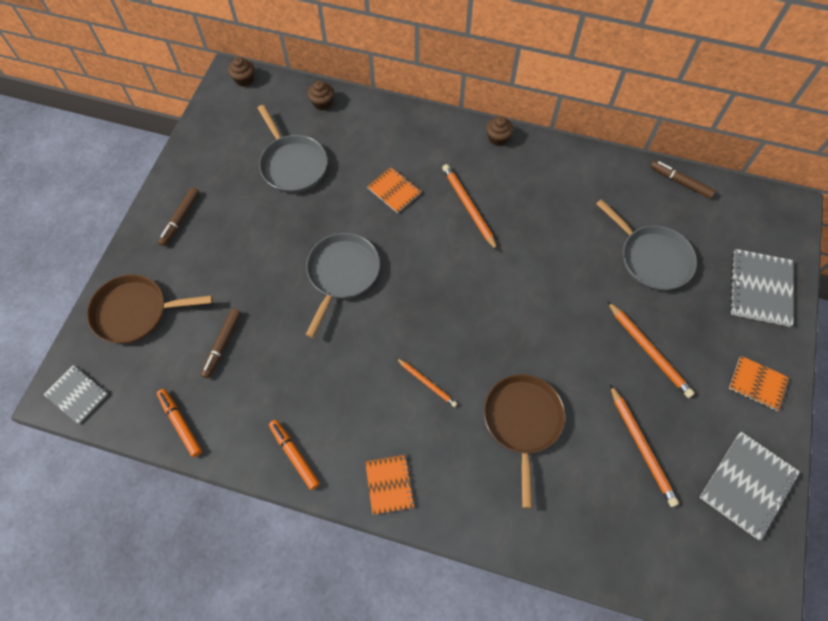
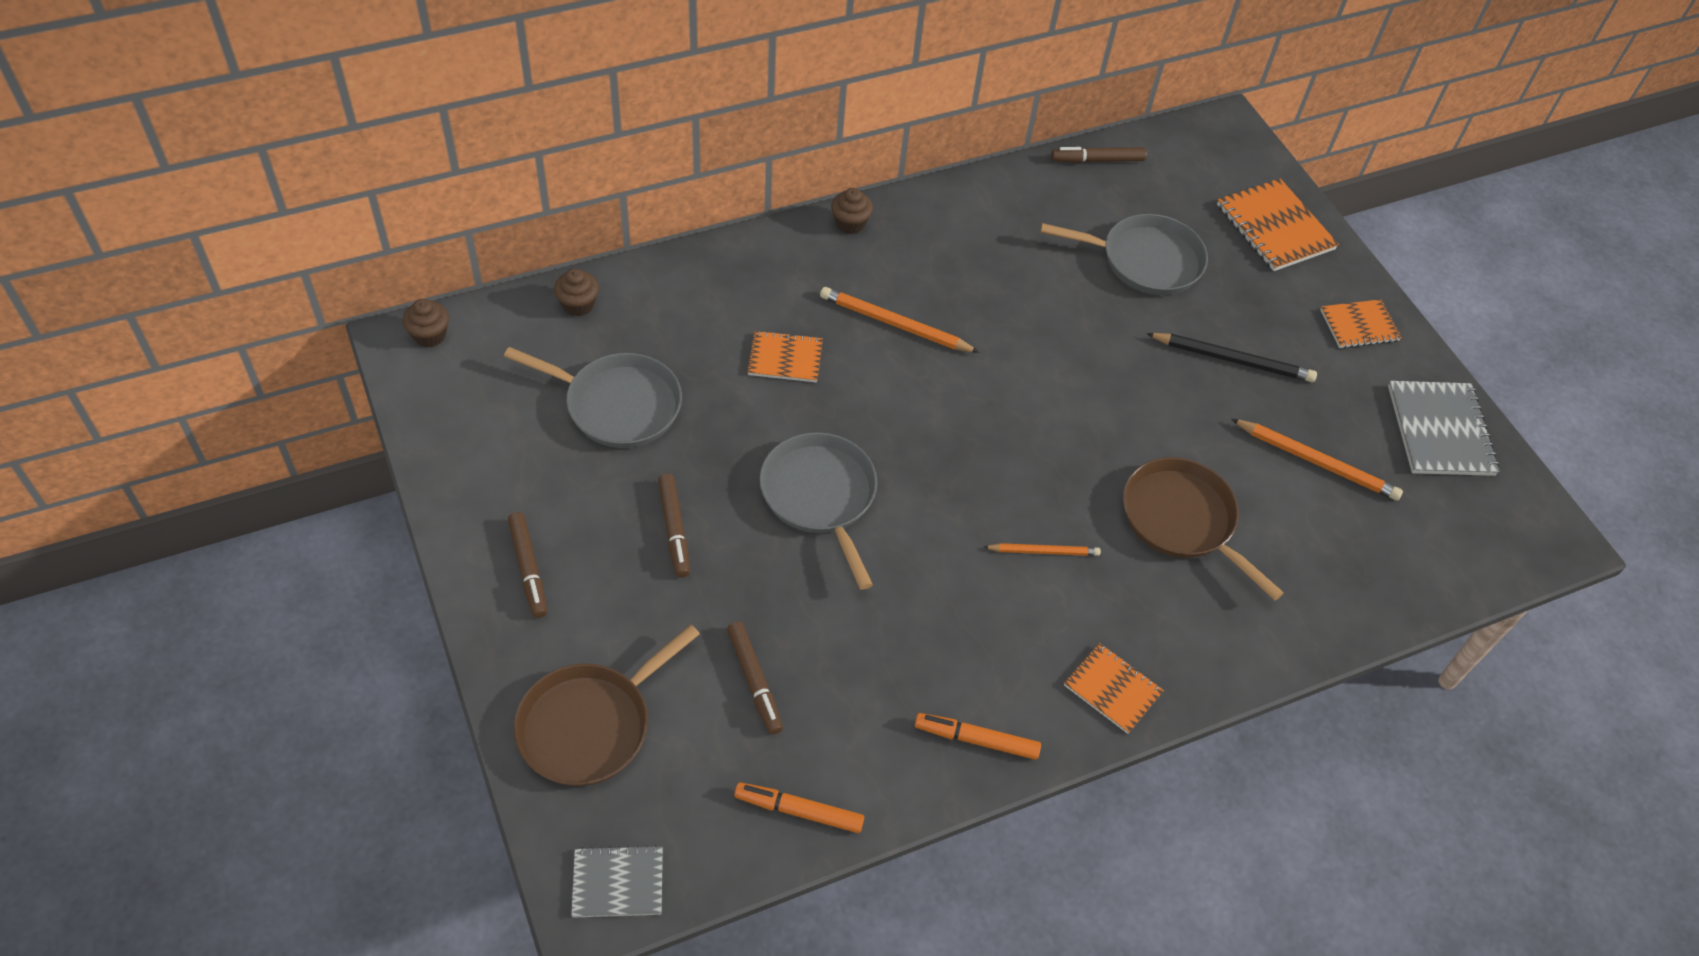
camera: 45 degrees left, 10 degrees down
orange pencil [607,301,695,398] -> black pencil [1146,333,1317,382]
grey notebook [730,249,793,327] -> orange notebook [1217,178,1339,271]
none -> brown marker [658,473,690,578]

